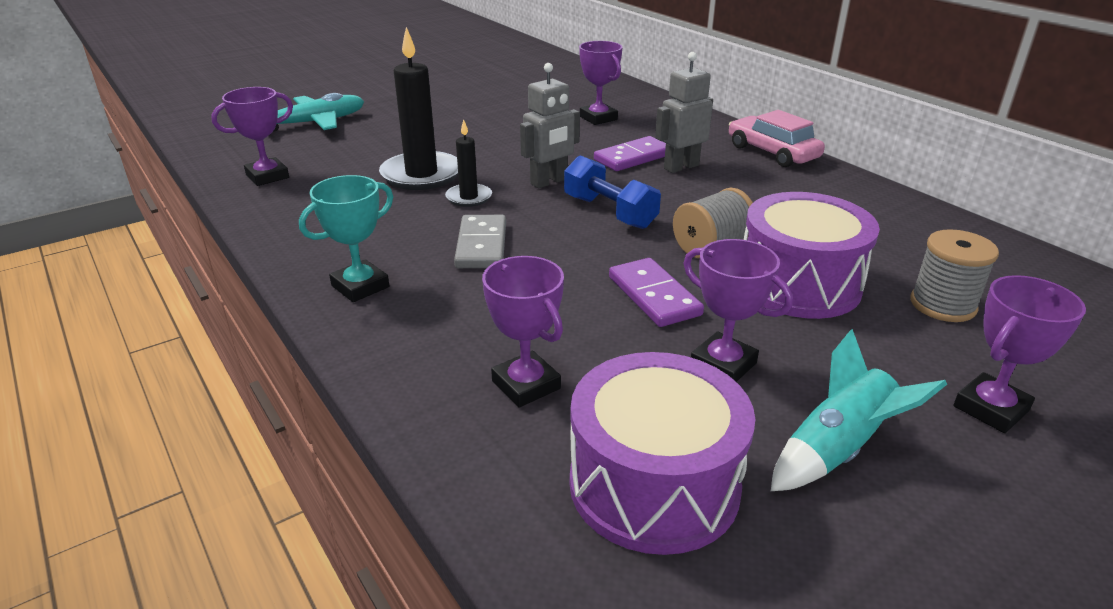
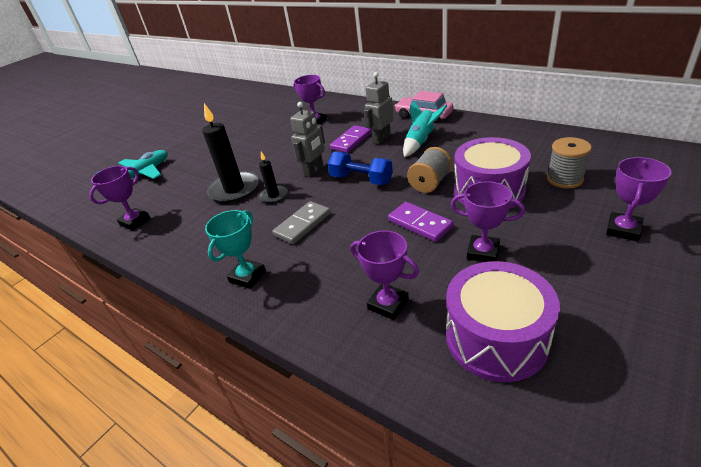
camera: 15 degrees left, 5 degrees up
grey domino [454,215,506,268] -> grey domino turned 60 degrees clockwise [272,201,331,244]
turquoise rocket [771,329,947,491] -> turquoise rocket moved to [403,101,448,157]

